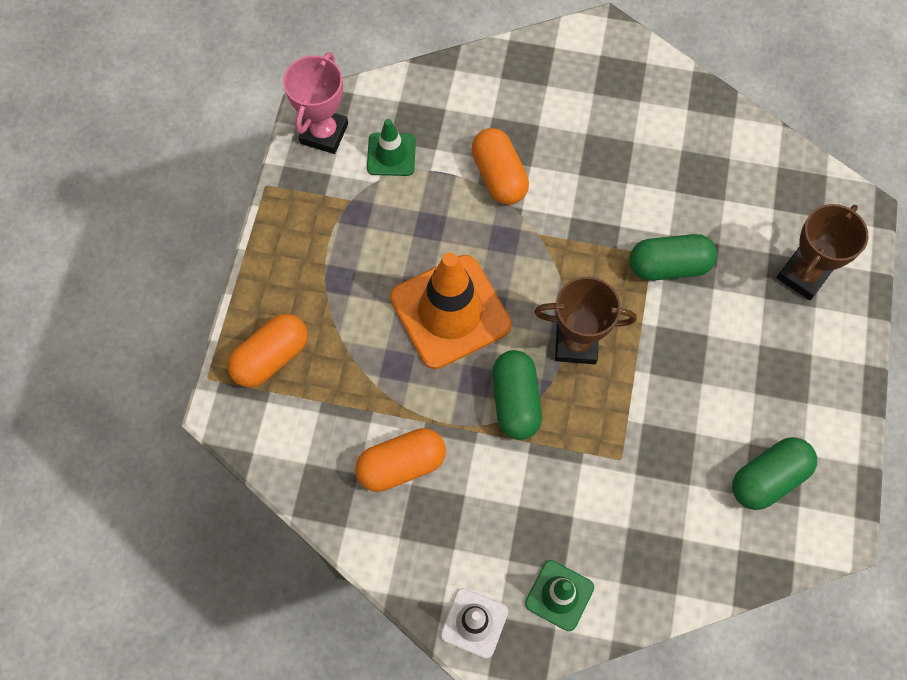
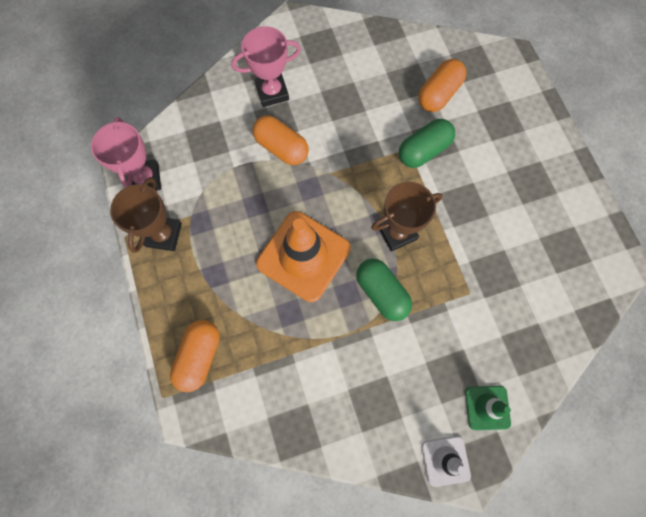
camera: 30 degrees left, 5 degrees up
orange capsule [355,428,446,492] -> orange capsule moved to [418,59,467,112]
green traffic cone [367,119,416,176] -> none
green capsule [732,437,817,510] -> none
brown trophy [777,204,868,300] -> brown trophy moved to [110,177,182,253]
none -> pink trophy [231,26,301,107]

